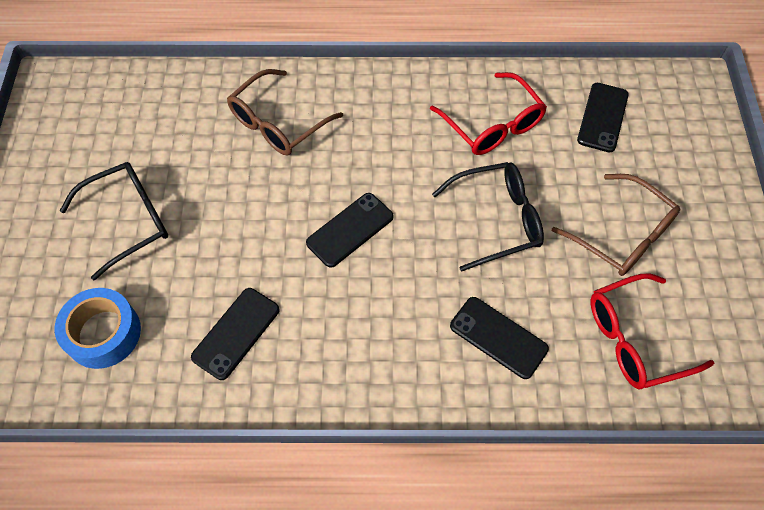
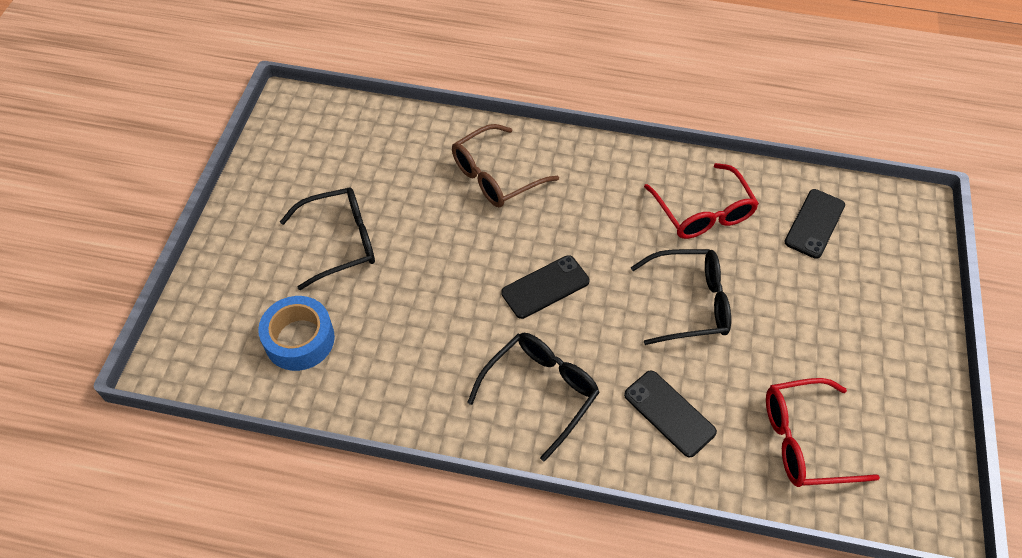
camera: 10 degrees right, 5 degrees down
black phone [191,288,280,380] -> none
brown glasses [552,174,680,276] -> none
none -> black glasses [467,333,600,462]

